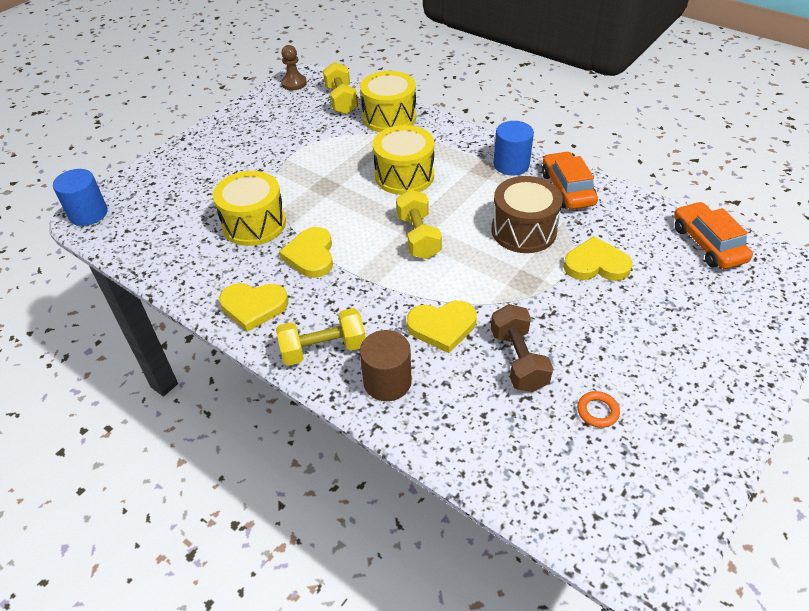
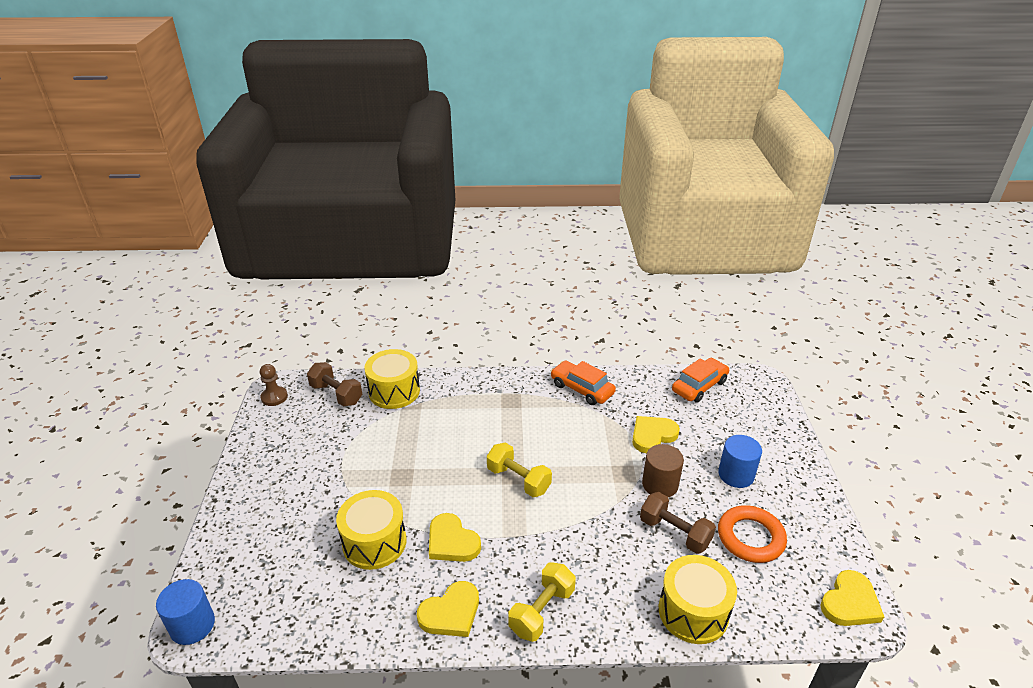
camera: 40 degrees left, 10 degrees down
yellow dumbbell [323,62,358,115] -> brown dumbbell [307,362,363,406]
brown cylinder [360,330,412,401] -> brown cylinder moved to [642,444,684,497]
yellow drum [373,125,434,195] -> yellow drum moved to [659,555,737,644]
yellow heart [407,301,477,353] -> yellow heart moved to [820,570,884,626]
brown drum [491,176,563,253] -> none
blue cylinder [493,121,534,175] -> blue cylinder moved to [718,435,762,488]
orange ring [577,391,620,428] -> orange ring [718,505,787,563], size x2.08
orange car [674,202,753,269] -> orange car turned 105 degrees clockwise [672,358,729,403]

